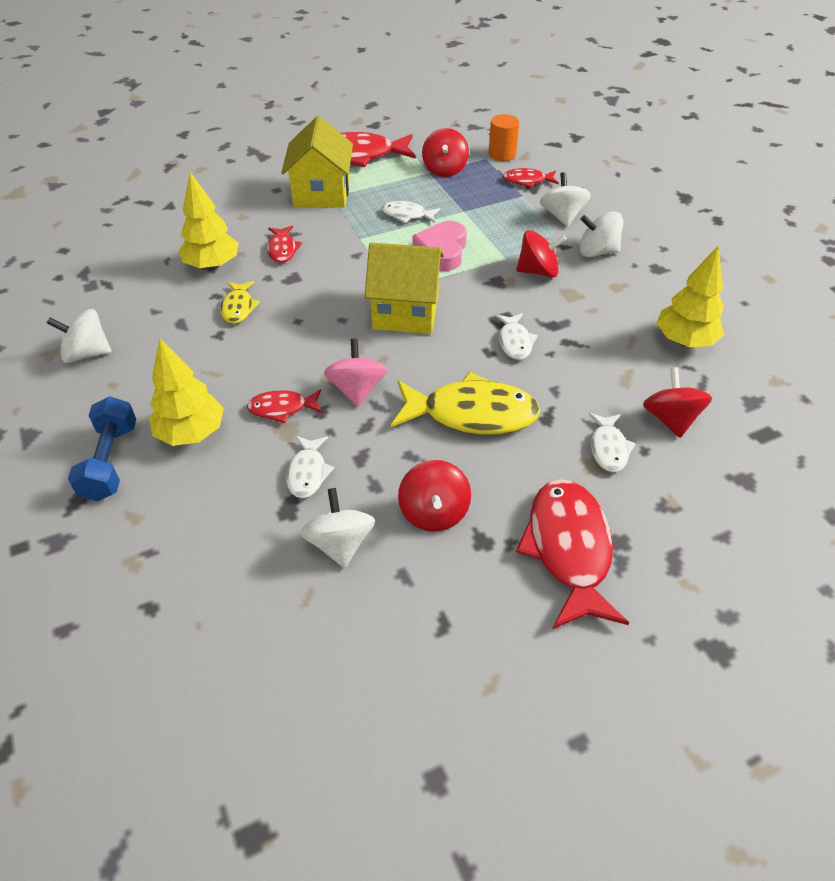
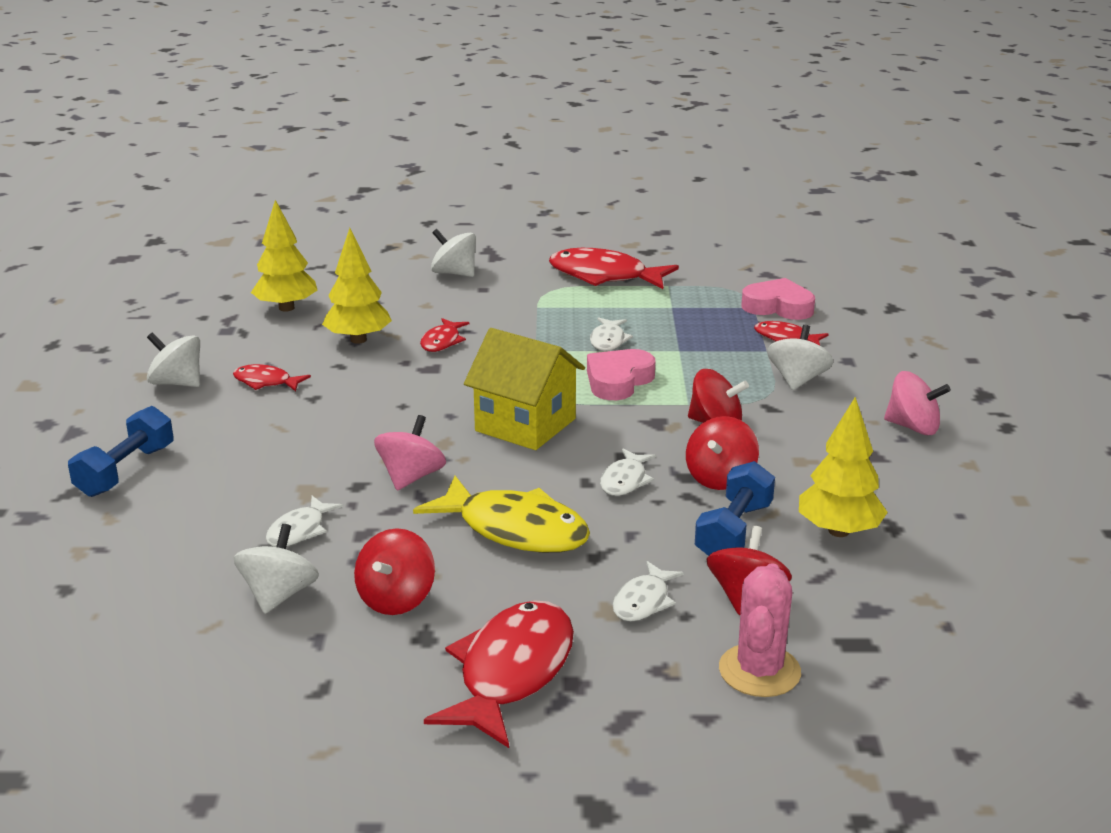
camera: 25 degrees right, 20 degrees down
yellow tree [149,339,224,446] -> yellow tree moved to [251,200,317,312]
yellow fish [221,281,260,324] -> none
red fish [247,389,322,423] -> red fish moved to [233,364,311,391]
yellow house [281,116,353,208] -> none
white fish [382,201,440,223] -> white fish turned 120 degrees counterclockwise [590,317,633,351]
red spinning top [422,128,469,177] -> red spinning top moved to [686,416,759,490]
orange cylinder [488,114,519,161] -> pink heart [741,278,815,320]
white spinning top [579,211,623,257] -> white spinning top moved to [431,229,476,277]
none -> blue dumbbell [695,461,775,556]
none -> pink cactus [719,563,801,697]
none -> pink spinning top [884,371,951,435]

